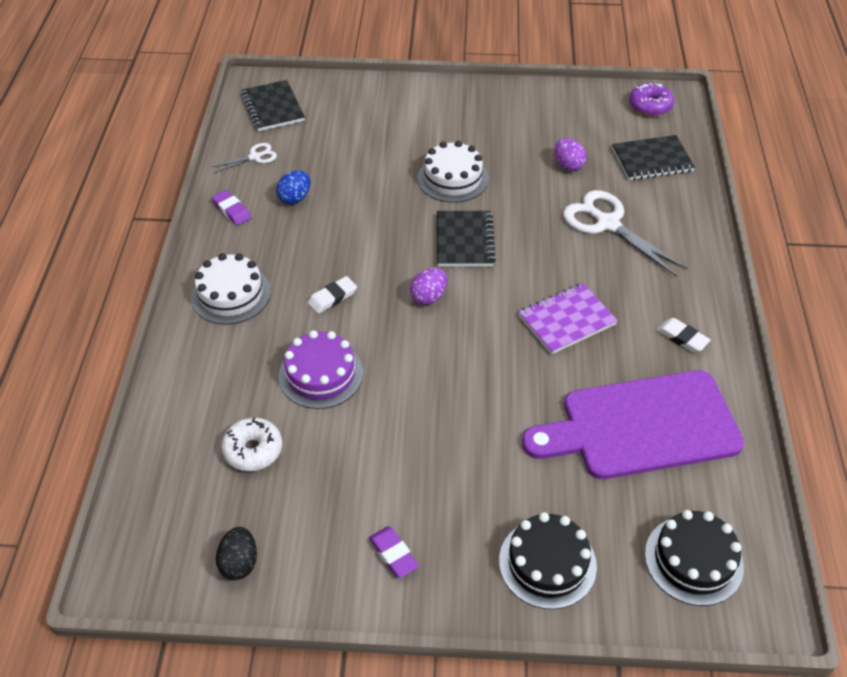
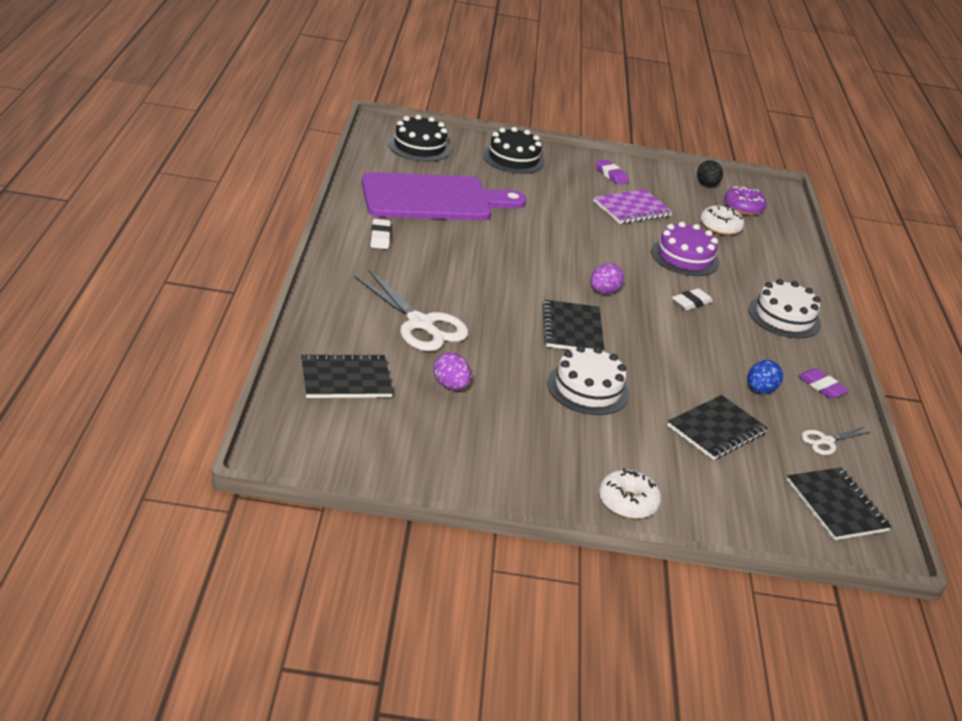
camera: 175 degrees right, 15 degrees down
purple notebook [518,283,618,354] -> purple notebook moved to [593,189,672,224]
purple donut [629,83,674,116] -> purple donut moved to [724,186,767,215]
white eraser [657,318,711,353] -> white eraser turned 45 degrees clockwise [371,219,391,249]
none -> white donut [599,468,661,519]
none -> black notebook [667,395,768,460]

